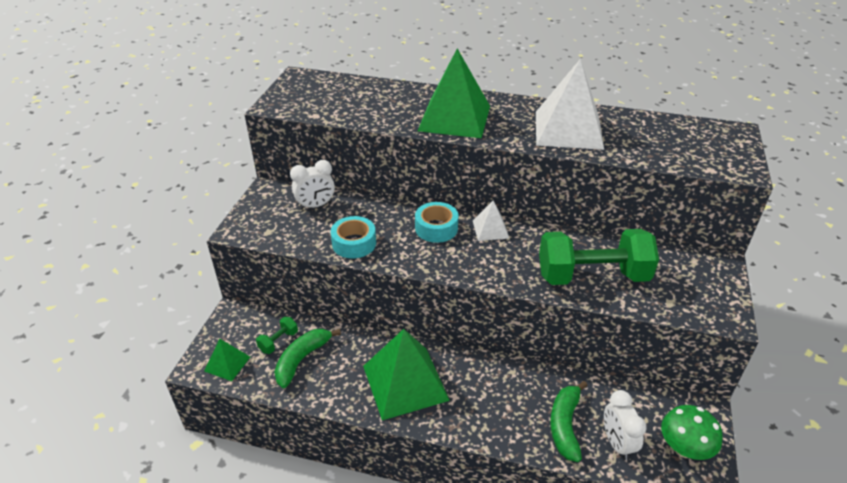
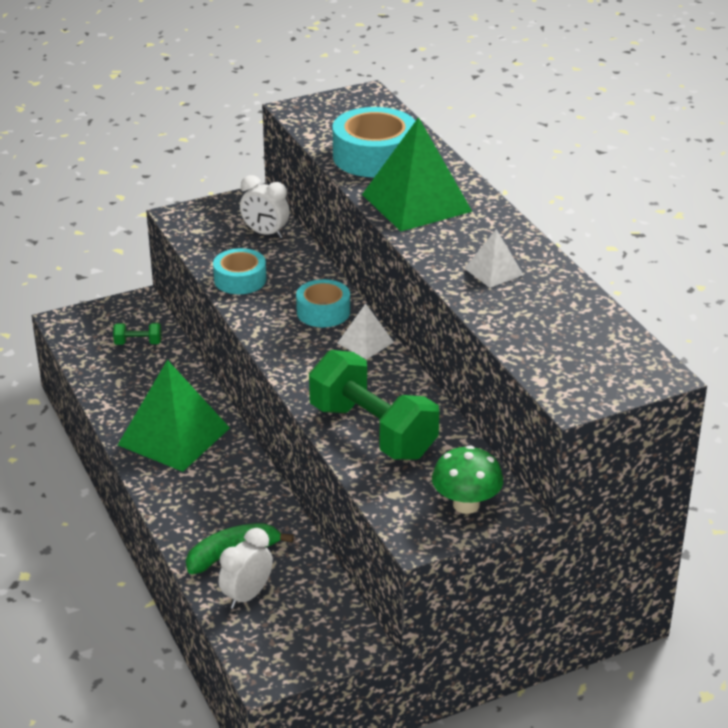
camera: 50 degrees right, 5 degrees down
green pyramid [204,339,250,381] -> none
green banana [274,329,341,388] -> none
white pyramid [536,59,604,150] -> white pyramid [464,229,524,288], size x0.49
green mushroom [661,405,722,460] -> green mushroom moved to [432,445,503,514]
none -> turquoise tape [332,107,415,177]

